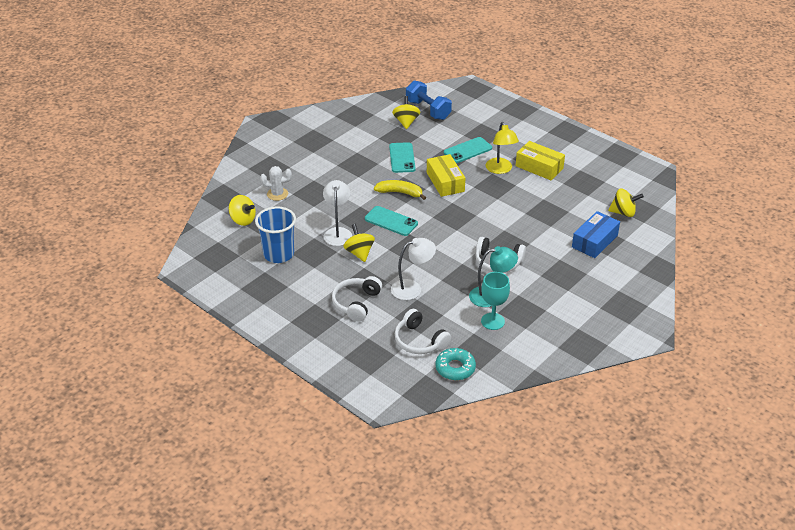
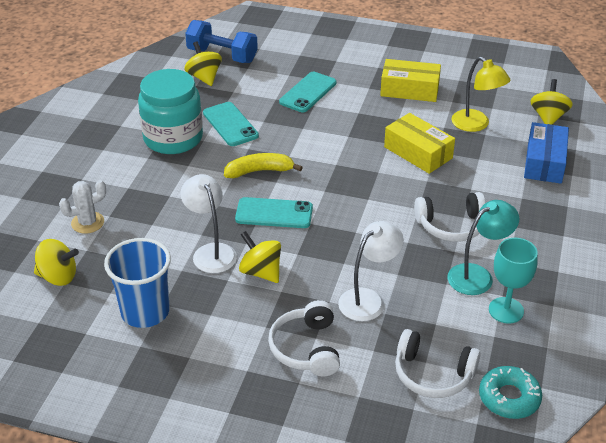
camera: 25 degrees left, 0 degrees up
yellow box [427,154,465,197] -> yellow box moved to [384,113,455,174]
yellow lamp [486,122,519,174] -> yellow lamp moved to [451,57,511,132]
yellow spinning top [608,188,644,217] -> yellow spinning top turned 60 degrees counterclockwise [530,79,573,125]
none -> turquoise jar [138,69,203,154]

